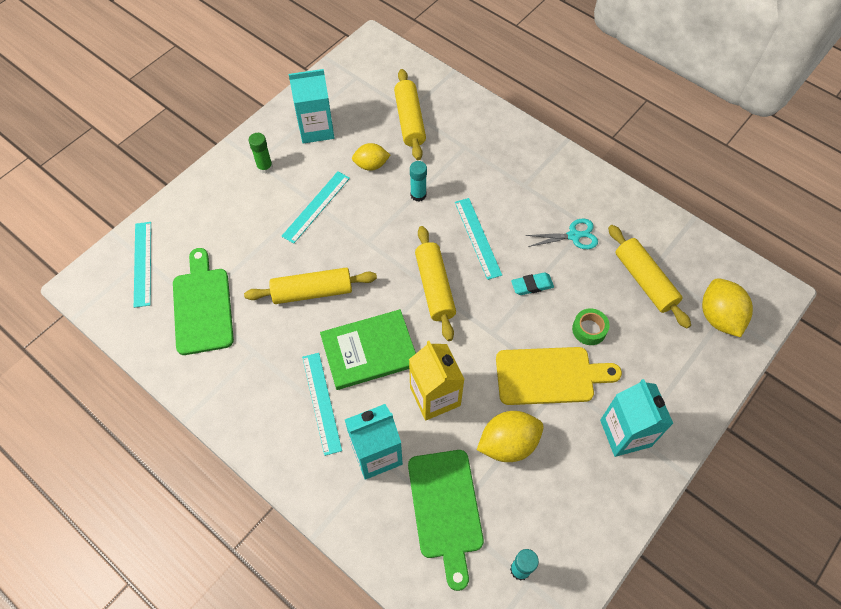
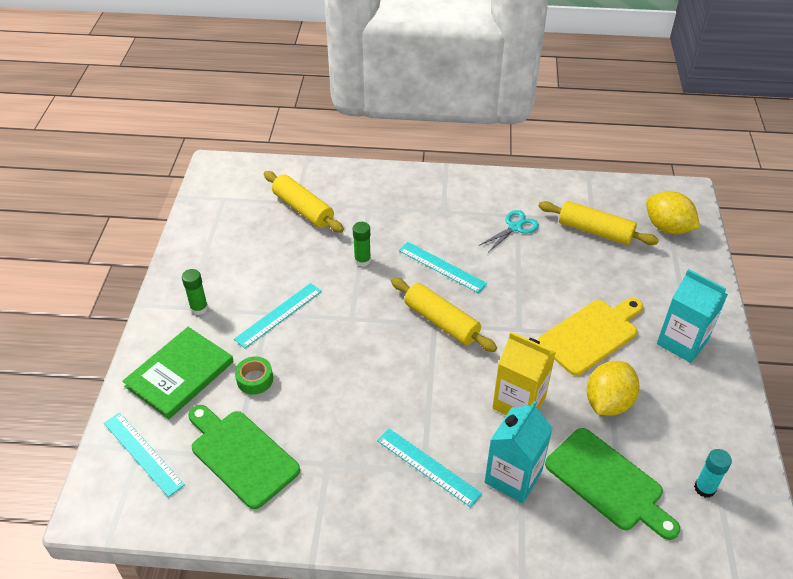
camera: 35 degrees left, 15 degrees down
yellow rolling pin [244,268,377,304] -> none
turquoise ruler [281,172,350,244] -> turquoise ruler turned 45 degrees clockwise [234,283,322,348]
turquoise carton [289,69,334,144] -> none
green book [320,309,416,390] -> green book moved to [122,327,234,419]
yellow lemon [352,143,390,171] -> none
turquoise glue stick [410,161,427,201] -> green glue stick [353,222,371,267]
turquoise eraser [511,273,554,295] -> none
green tape [572,308,610,345] -> green tape moved to [235,356,273,395]

